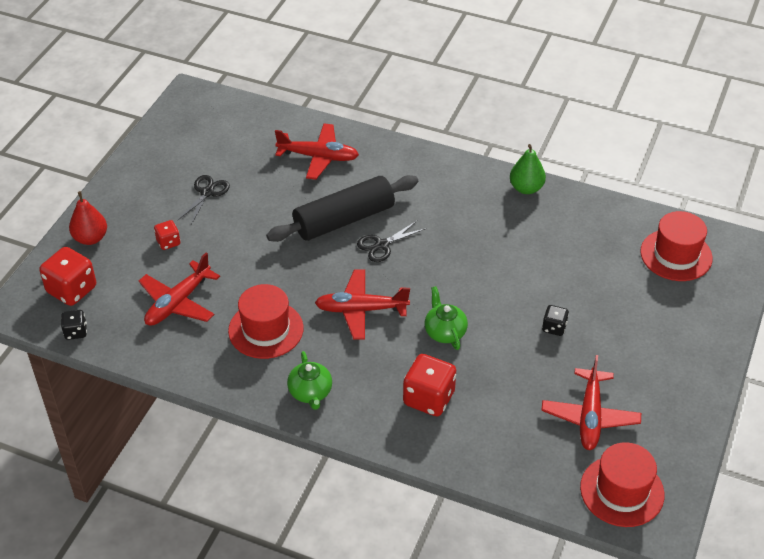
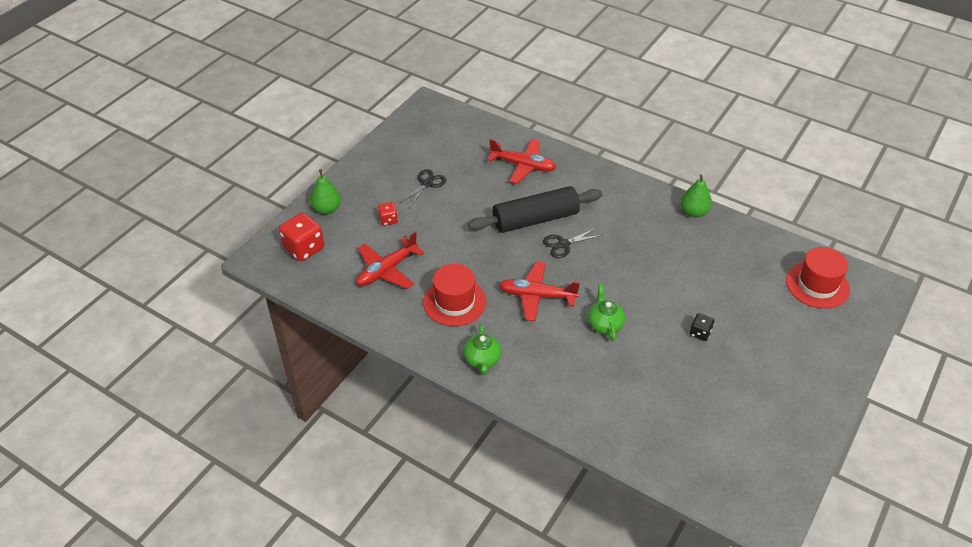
camera: 10 degrees right, 0 degrees up
black dice [61,310,87,340] -> none
red pear [69,191,107,245] -> green pear [310,169,341,214]
red dice [403,354,456,416] -> none
red plane [541,355,641,450] -> none
red hat [580,442,664,527] -> none

